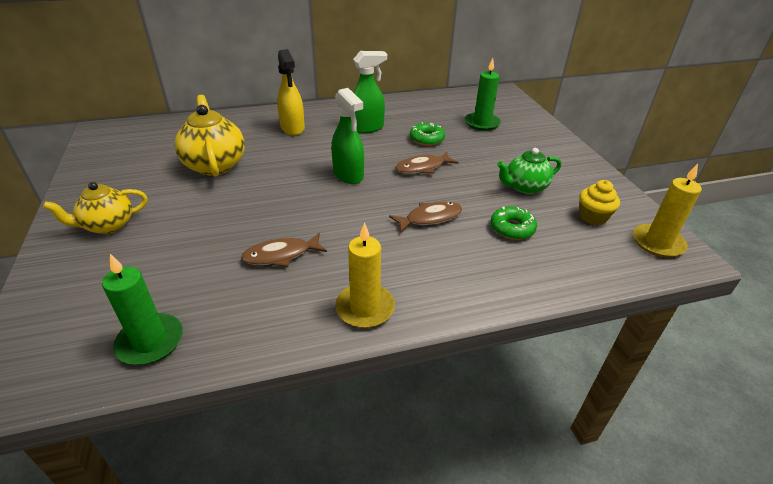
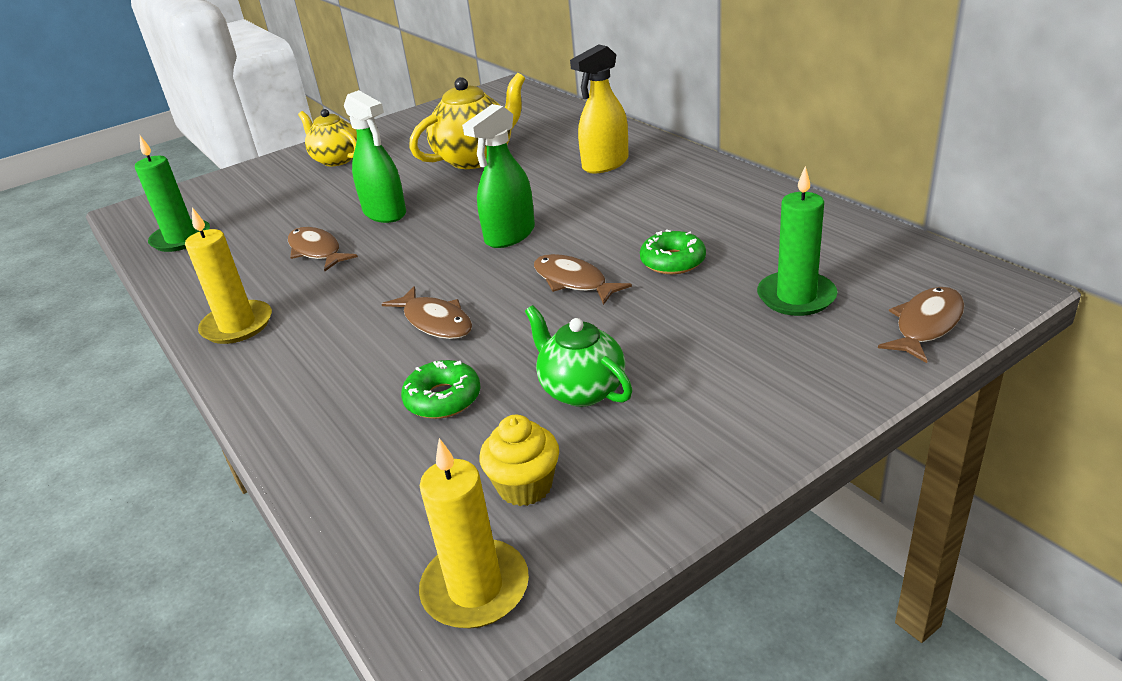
camera: 75 degrees right, 5 degrees down
green spray bottle [353,51,387,133] -> green spray bottle moved to [344,90,406,223]
none -> brown fish [878,287,964,363]

